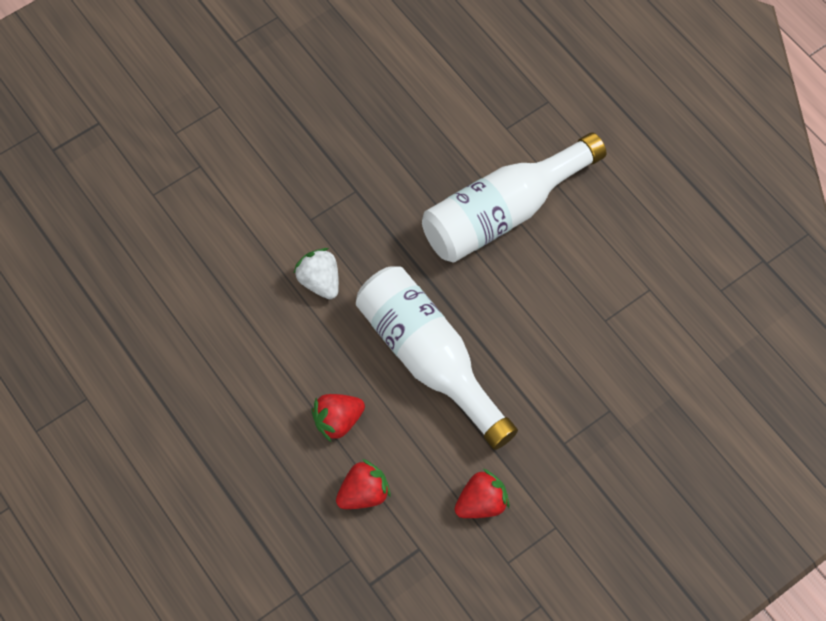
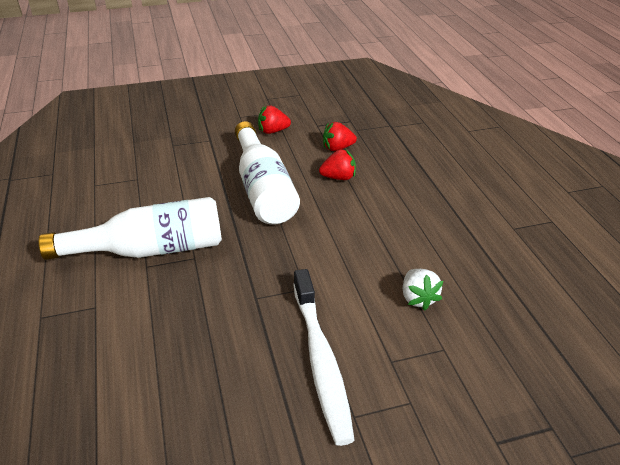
camera: 160 degrees left, 25 degrees down
white strawberry [294,248,339,299] -> white strawberry moved to [403,269,443,311]
none -> white toothbrush [293,269,355,446]

